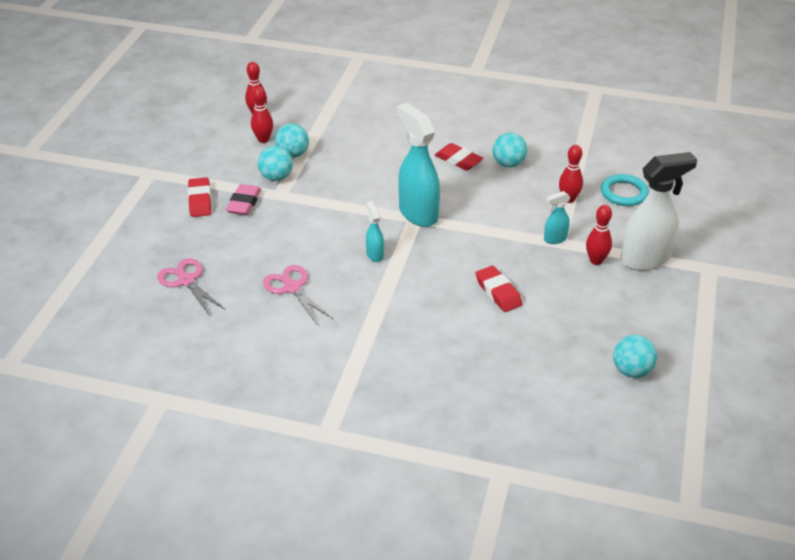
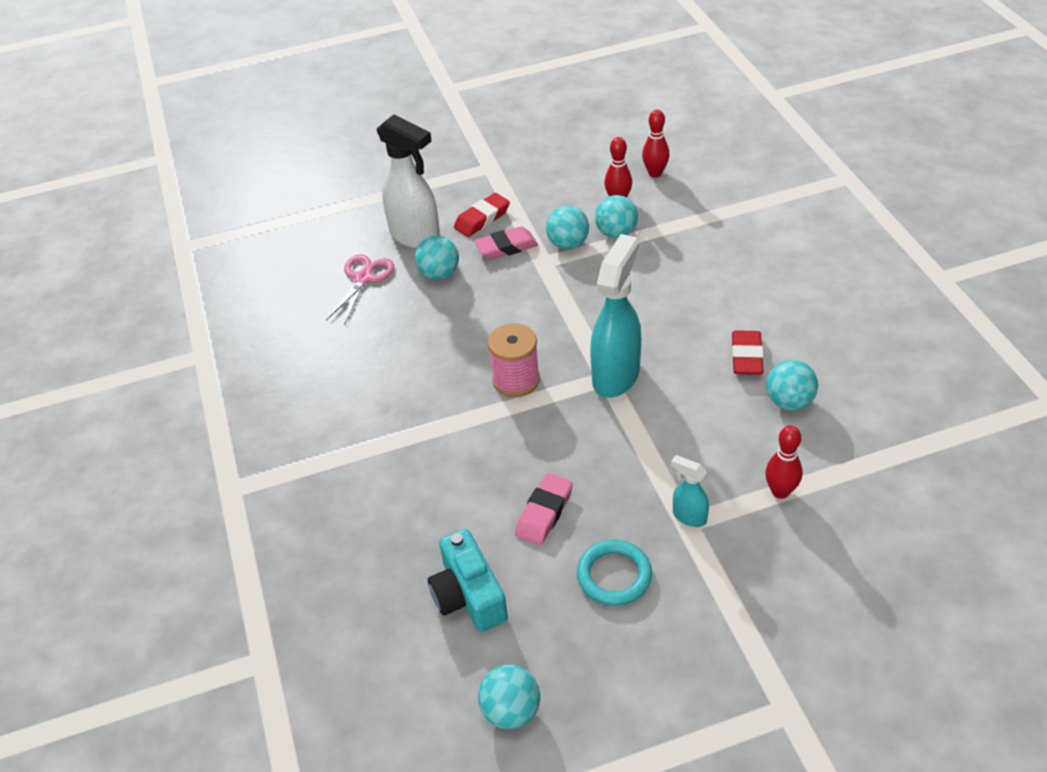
camera: 60 degrees right, 5 degrees up
pink scissors [263,265,333,324] -> none
turquoise spray bottle [366,201,384,262] -> pink spool [488,323,540,397]
red eraser [476,266,522,312] -> pink eraser [515,473,573,545]
red bowling pin [586,205,612,265] -> none
turquoise ring [601,174,649,206] -> turquoise ring moved to [577,540,652,606]
white spray bottle [621,152,698,271] -> white spray bottle moved to [377,114,440,249]
none -> turquoise ball [415,235,459,280]
none -> turquoise camera [428,529,508,632]

